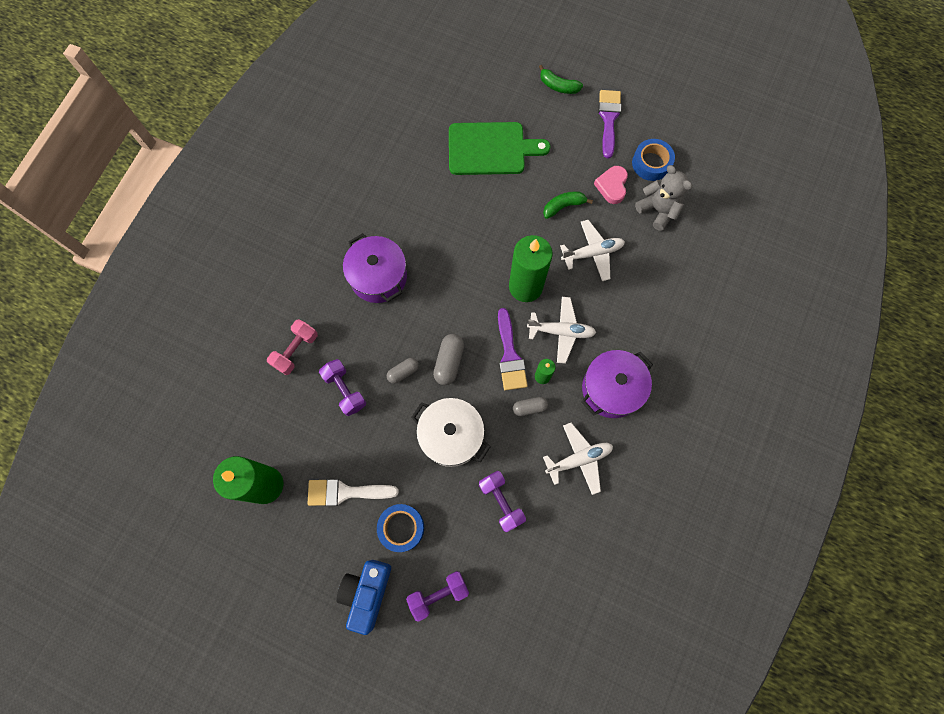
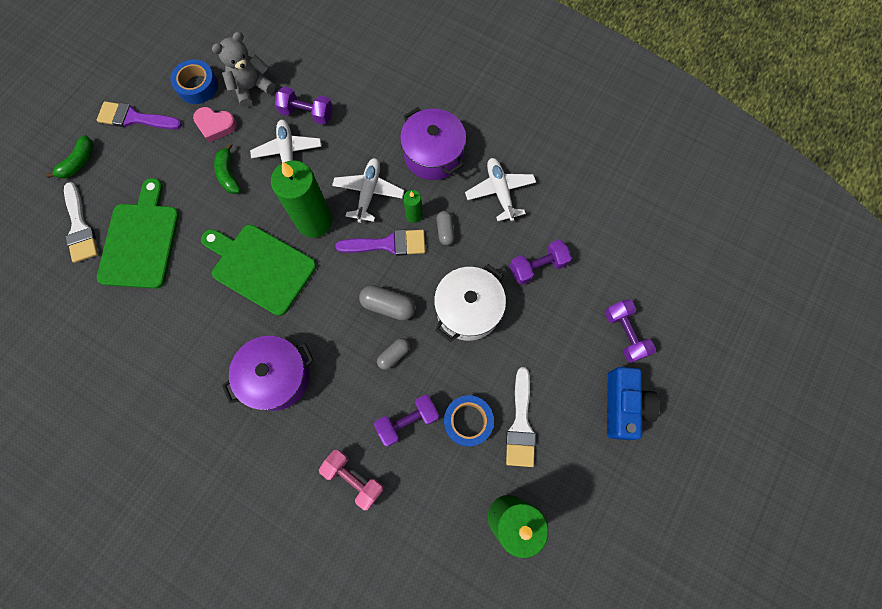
camera: 85 degrees left, 0 degrees up
blue camera [336,560,391,635] -> blue camera turned 105 degrees counterclockwise [607,367,660,440]
blue tape [377,504,424,552] -> blue tape moved to [444,395,494,447]
grey capsule [387,358,419,384] -> grey capsule turned 75 degrees clockwise [377,338,410,370]
none -> white brush [64,182,98,263]
none -> green cutting board [201,225,316,316]
none -> purple dumbbell [275,87,333,125]

